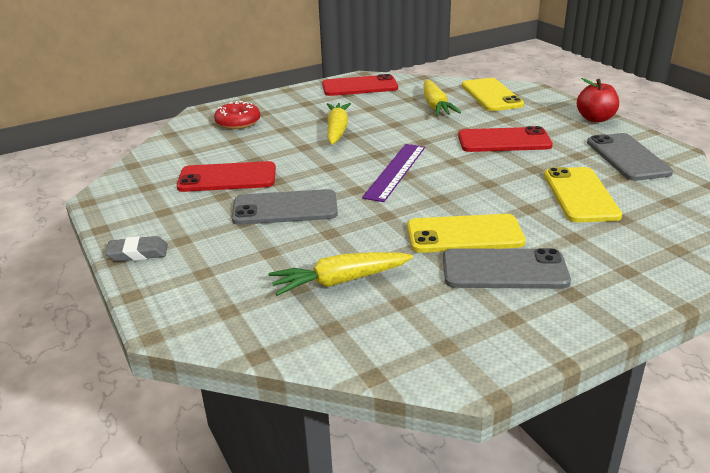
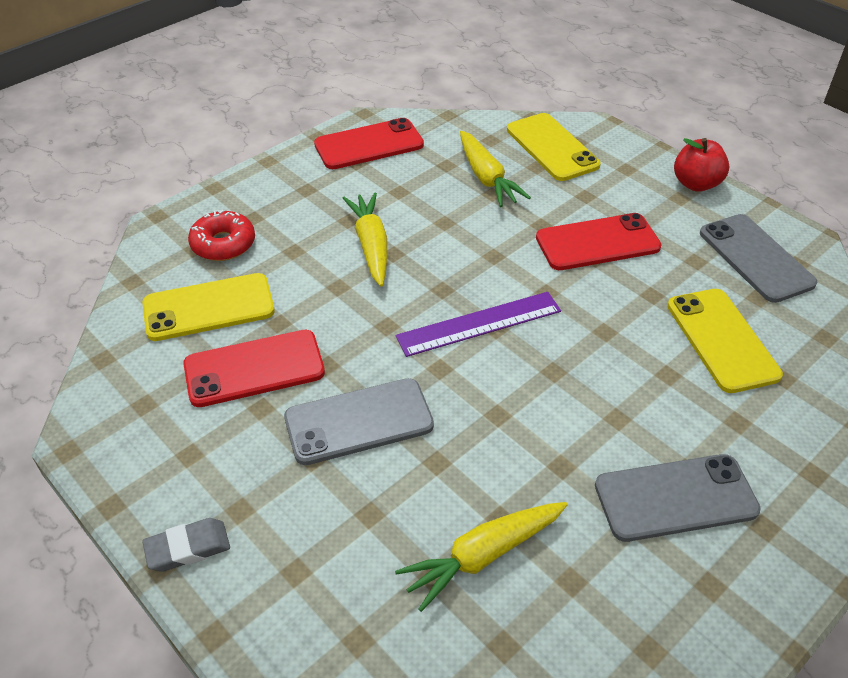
camera: 15 degrees left, 15 degrees up
purple ruler [362,144,425,202] -> purple ruler turned 60 degrees clockwise [395,292,561,357]
yellow phone [407,214,526,253] -> yellow phone moved to [142,273,275,341]

